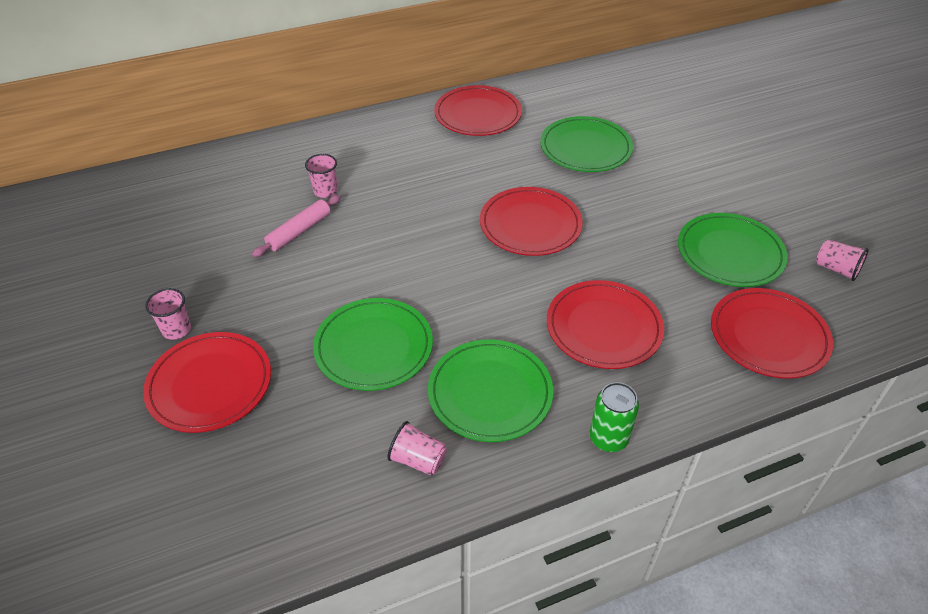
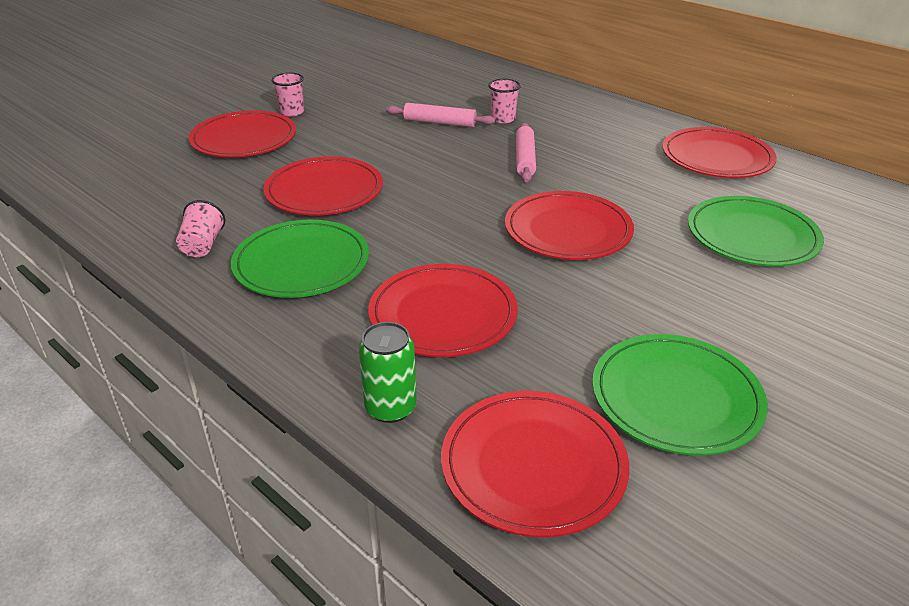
camera: 65 degrees right, 10 degrees down
green plate [313,298,433,391] -> red plate [263,157,383,215]
green can [589,382,639,452] -> green can moved to [359,322,417,423]
pink cup [816,239,868,281] -> none
none -> pink rolling pin [516,123,536,182]

